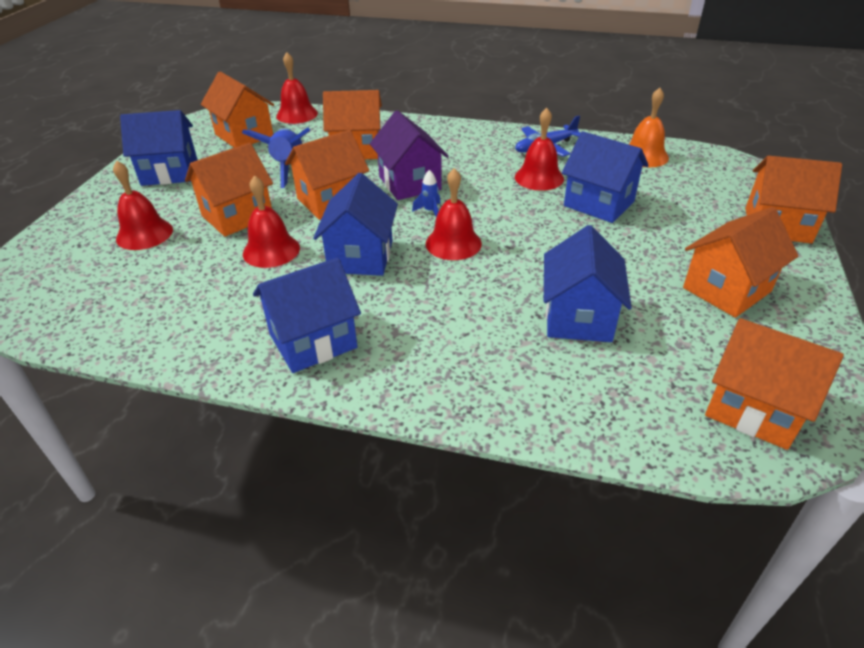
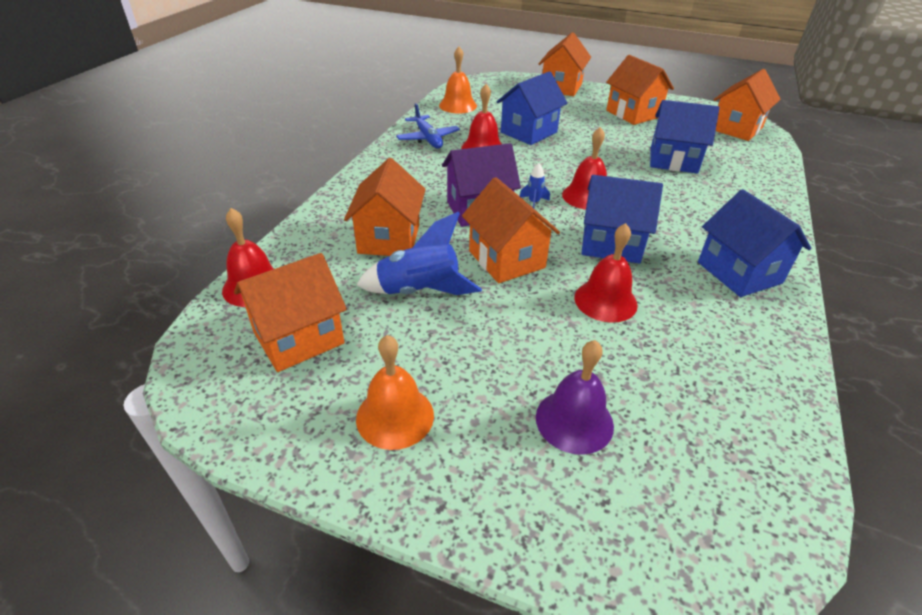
camera: 85 degrees left, 0 degrees up
red bell [113,161,173,250] -> purple bell [536,340,614,455]
blue house [120,110,198,186] -> orange bell [356,335,434,450]
orange house [185,143,273,237] -> none

